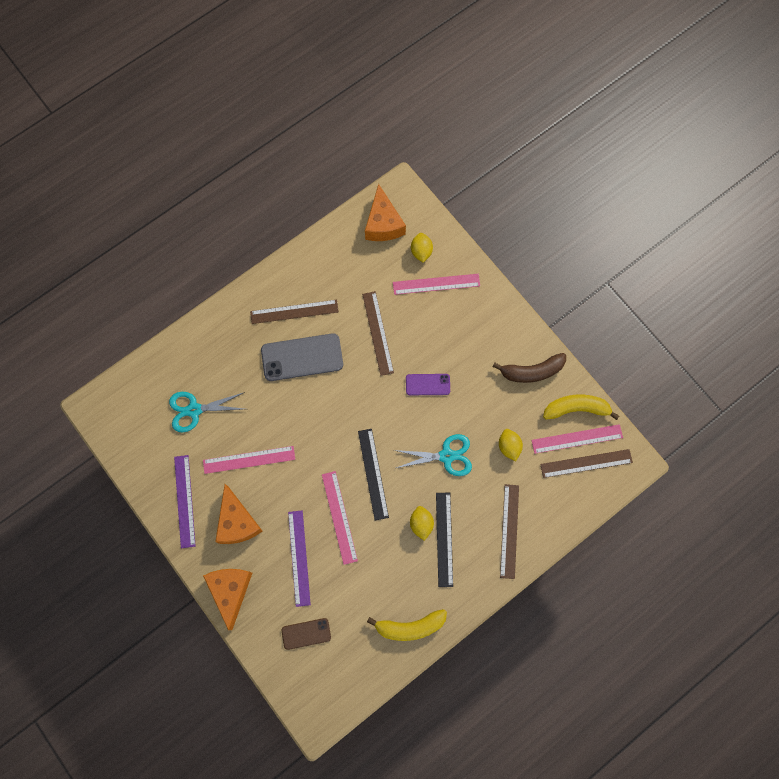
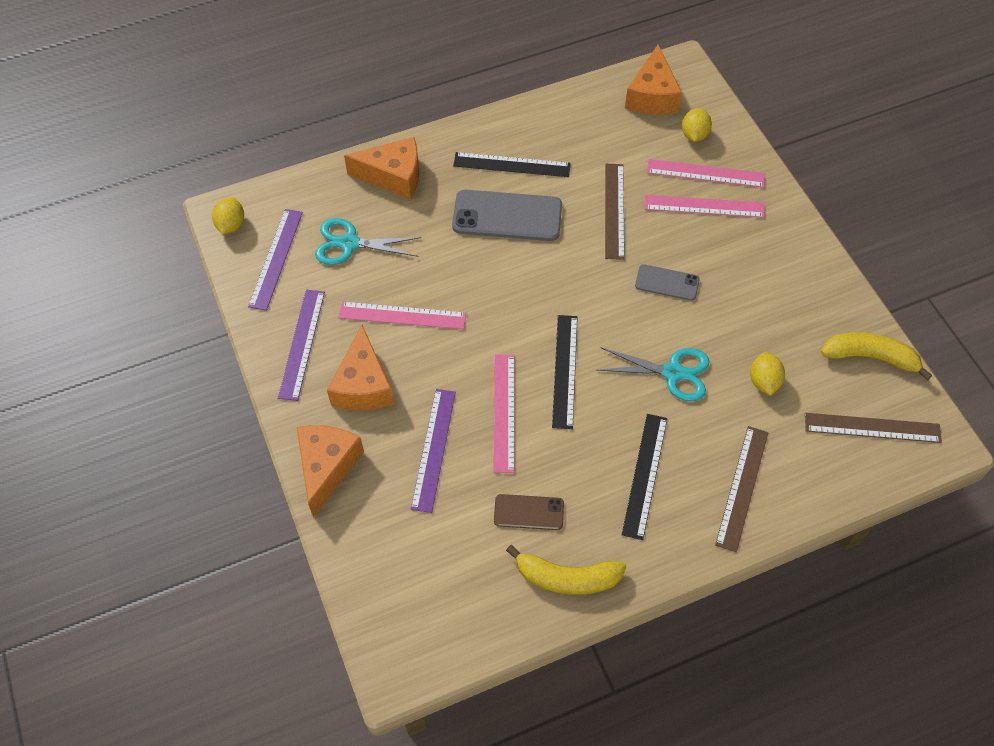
camera: 15 degrees right, 15 degrees down
brown ruler [250,300,339,324] -> black ruler [453,152,571,177]
brown phone [281,618,331,650] -> brown phone moved to [494,494,564,530]
purple phone [406,374,450,395] -> grey phone [635,264,700,301]
yellow lemon [410,506,434,541] -> yellow lemon moved to [212,197,244,234]
brown banana [493,353,566,383] -> none
pink ruler [532,424,623,454] -> pink ruler moved to [645,195,765,218]
none -> purple ruler [248,209,303,311]
none -> orange cheese [344,137,419,199]

